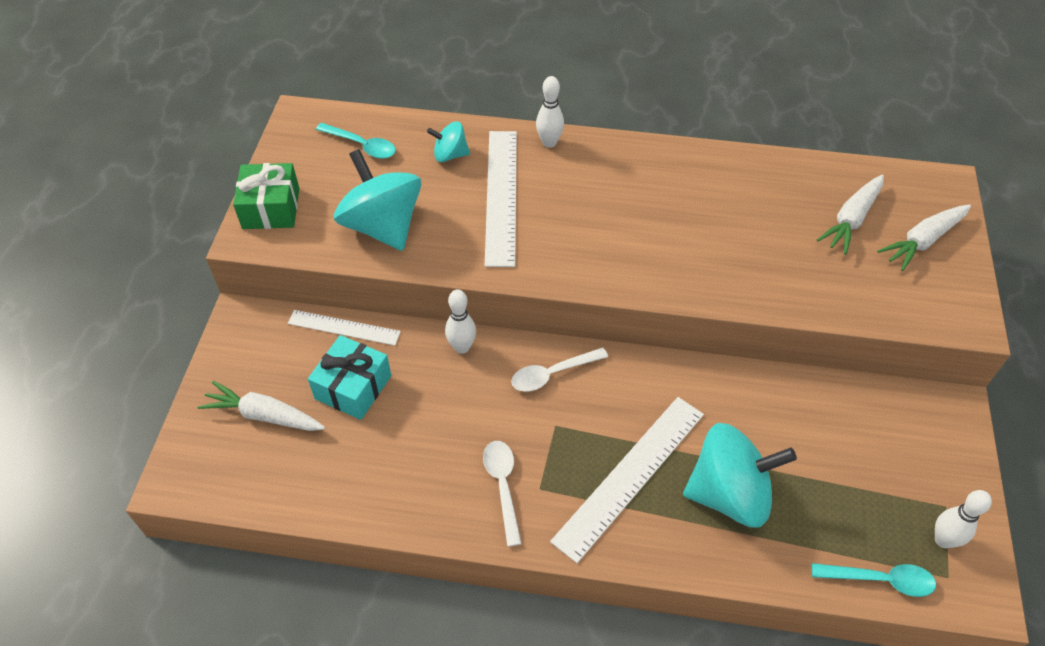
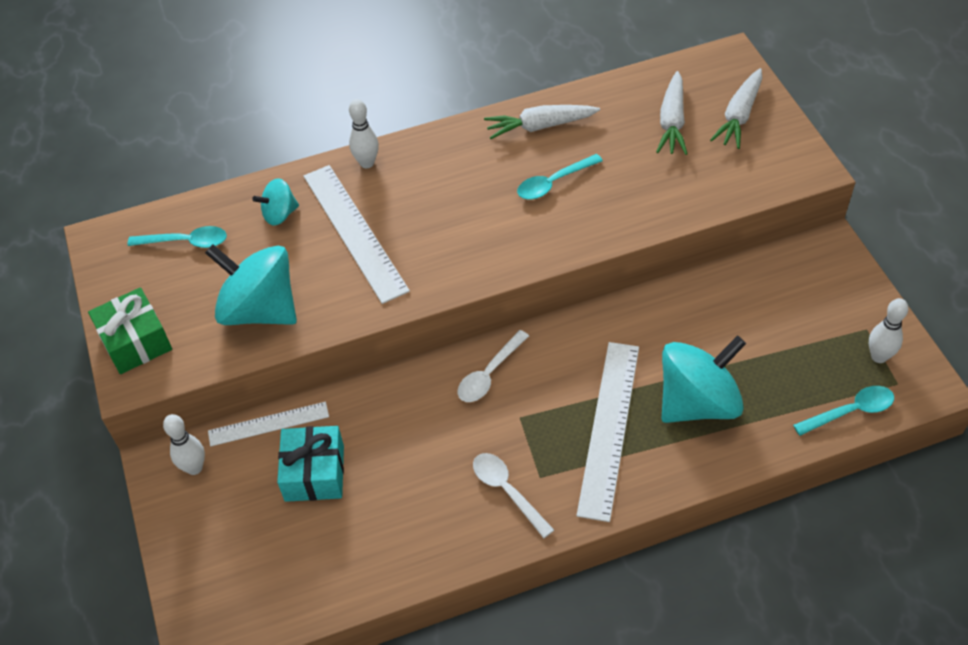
camera: 25 degrees left, 0 degrees up
white carrot [198,381,325,431] -> white carrot moved to [484,105,600,139]
white bowling pin [445,289,476,354] -> white bowling pin moved to [163,414,205,475]
none -> turquoise spoon [517,154,603,199]

